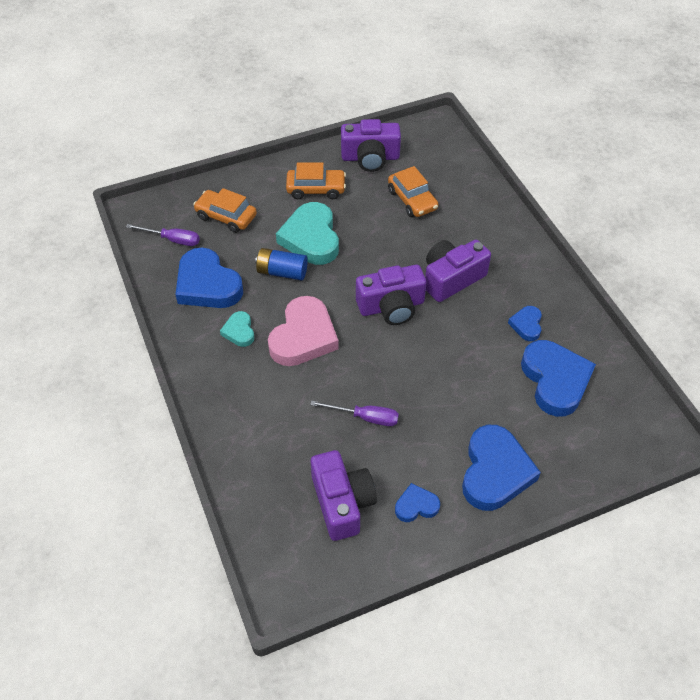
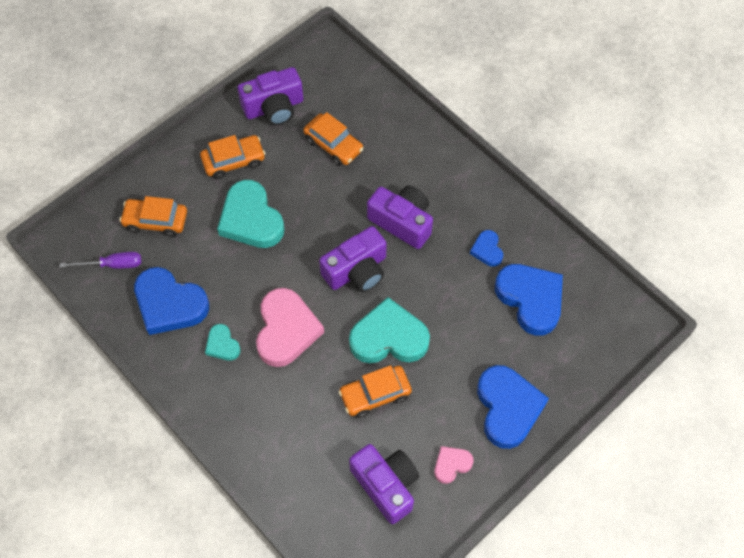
camera: 20 degrees left, 10 degrees up
blue battery [255,248,308,280] -> none
purple screwdriver [310,401,399,426] -> orange car [338,365,412,418]
blue heart [395,483,440,522] -> pink heart [434,446,473,484]
purple camera [425,240,491,302] -> purple camera turned 90 degrees clockwise [367,186,433,249]
none -> turquoise heart [349,297,430,364]

